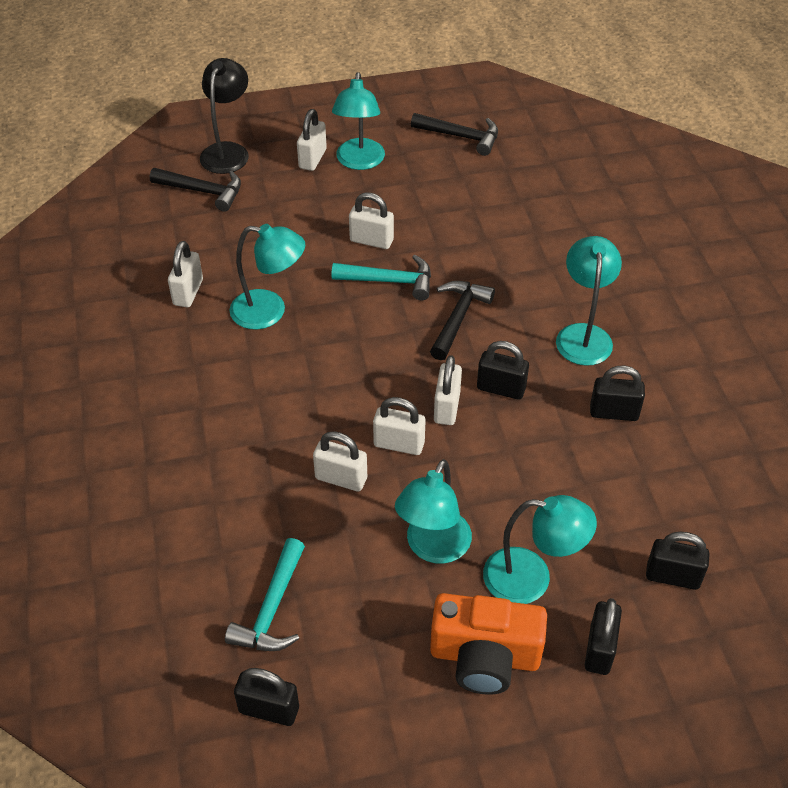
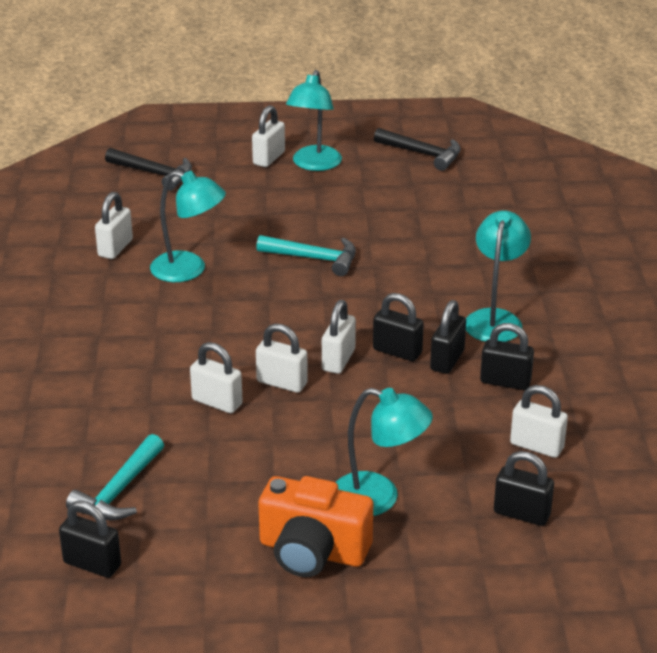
camera: 10 degrees right, 15 degrees down
black lamp [200,58,249,174] -> none
white padlock [349,192,394,249] -> white padlock moved to [510,385,568,458]
turquoise lamp [395,459,472,564] -> none
black hammer [430,281,495,360] -> none
black padlock [585,598,622,675] -> black padlock moved to [430,300,466,374]

